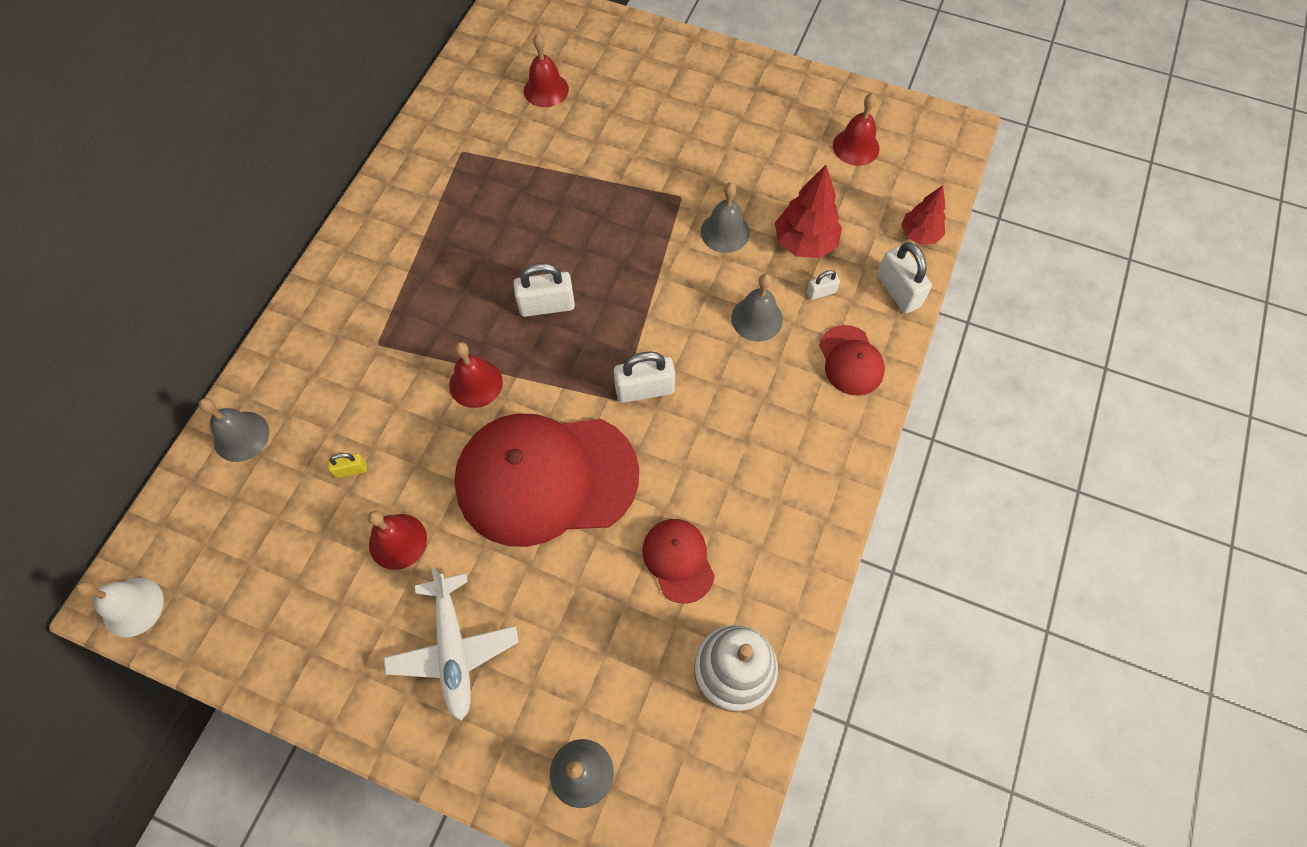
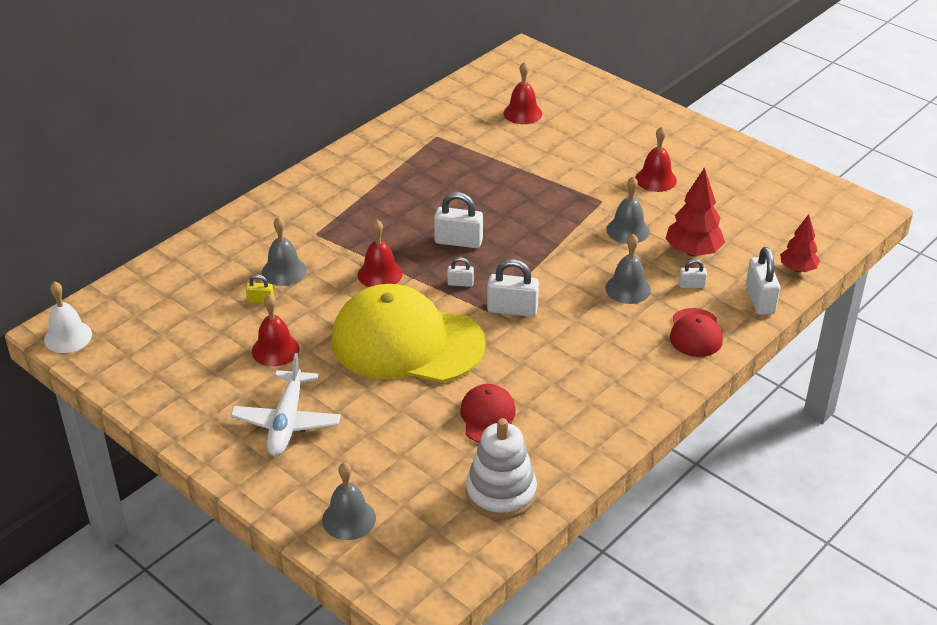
camera: 20 degrees right, 25 degrees down
grey bell [199,398,269,462] -> grey bell moved to [262,217,307,286]
red cap [454,413,639,547] -> yellow cap [332,284,486,383]
red bell [833,93,880,166] -> red bell moved to [635,126,677,192]
none -> white padlock [447,257,474,287]

